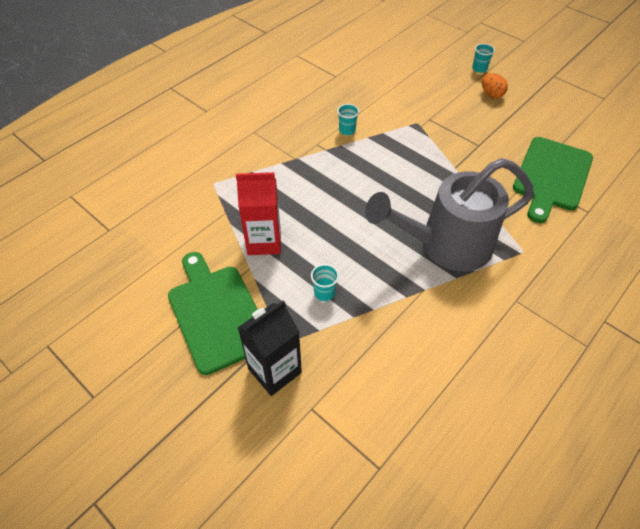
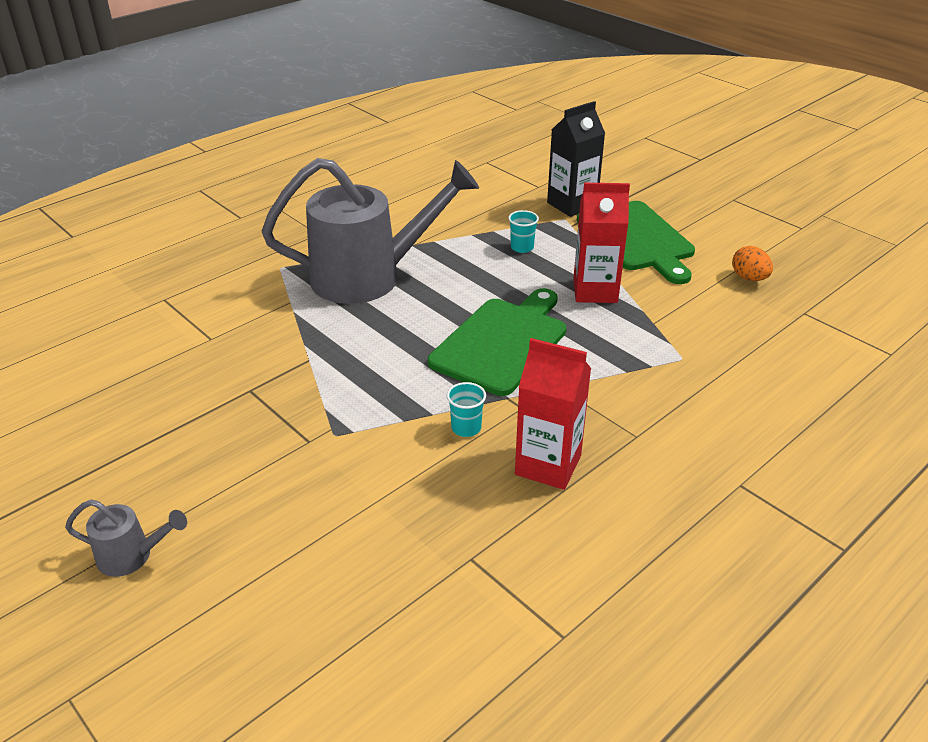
camera: 175 degrees left, 15 degrees down
turquoise cup [472,44,495,73] -> grey watering can [65,499,187,577]
orange egg [482,73,508,98] -> orange egg moved to [732,246,773,281]
green cutting board [513,137,593,223] -> green cutting board moved to [428,288,566,396]
none -> red carton [515,338,591,490]

